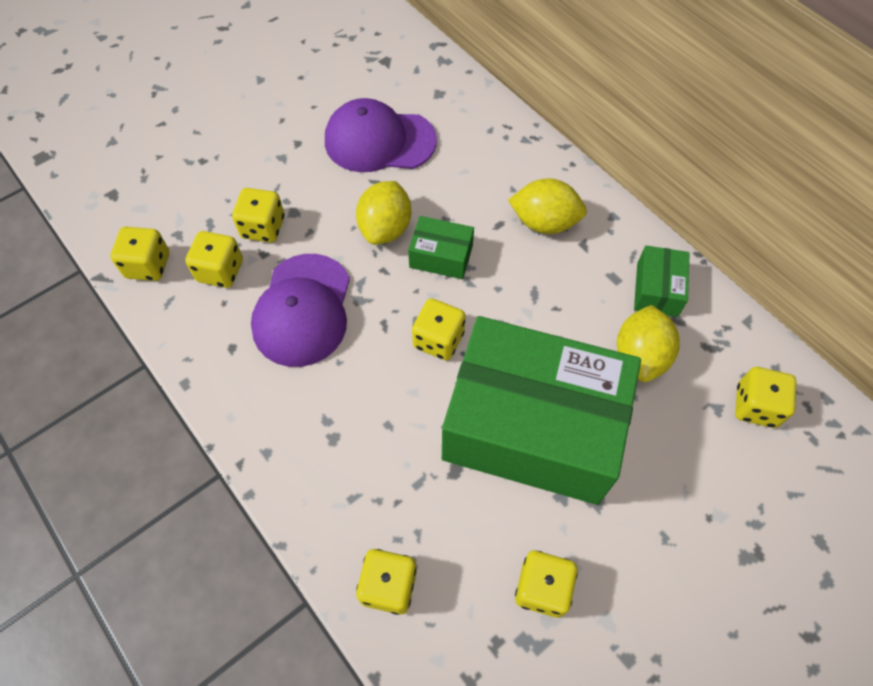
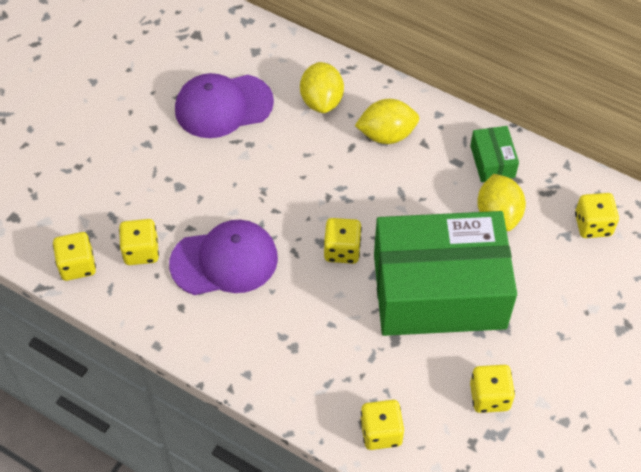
camera: 20 degrees left, 5 degrees down
yellow dice [232,188,284,242] -> none
purple cap [251,254,350,367] -> purple cap turned 90 degrees counterclockwise [169,220,278,295]
yellow lemon [356,181,411,245] -> yellow lemon moved to [300,62,344,113]
green box [408,216,474,279] -> none

